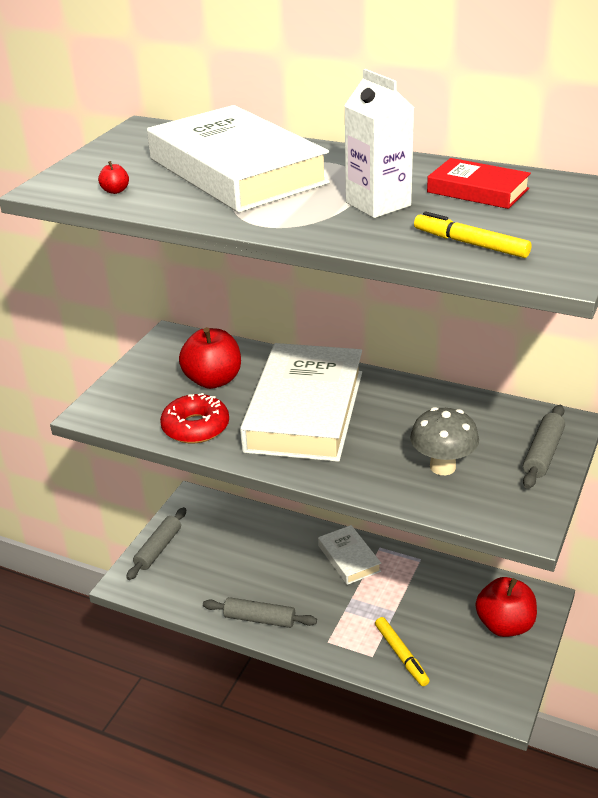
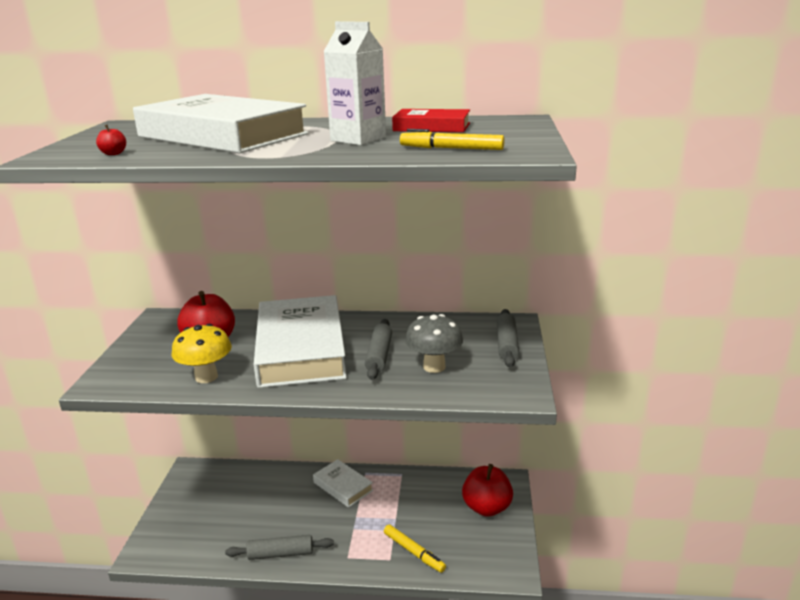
camera: 20 degrees left, 10 degrees down
grey rolling pin [126,507,186,580] -> grey rolling pin moved to [365,319,392,380]
red donut [160,393,229,444] -> yellow mushroom [172,324,232,383]

